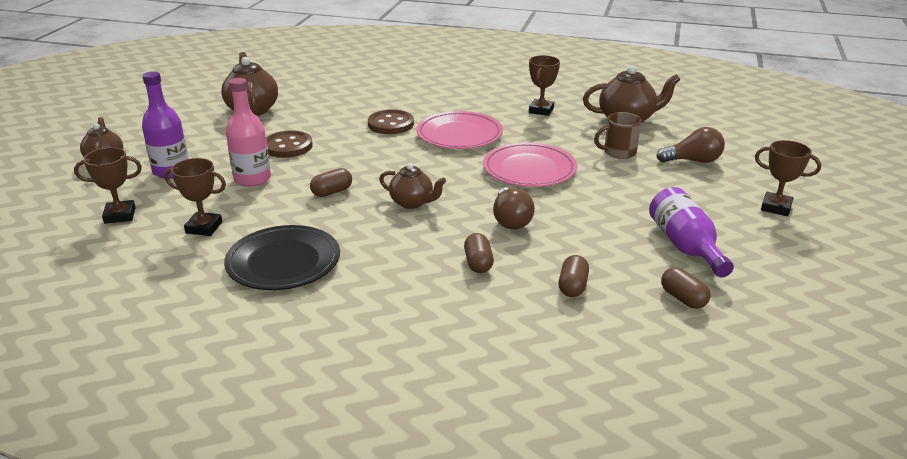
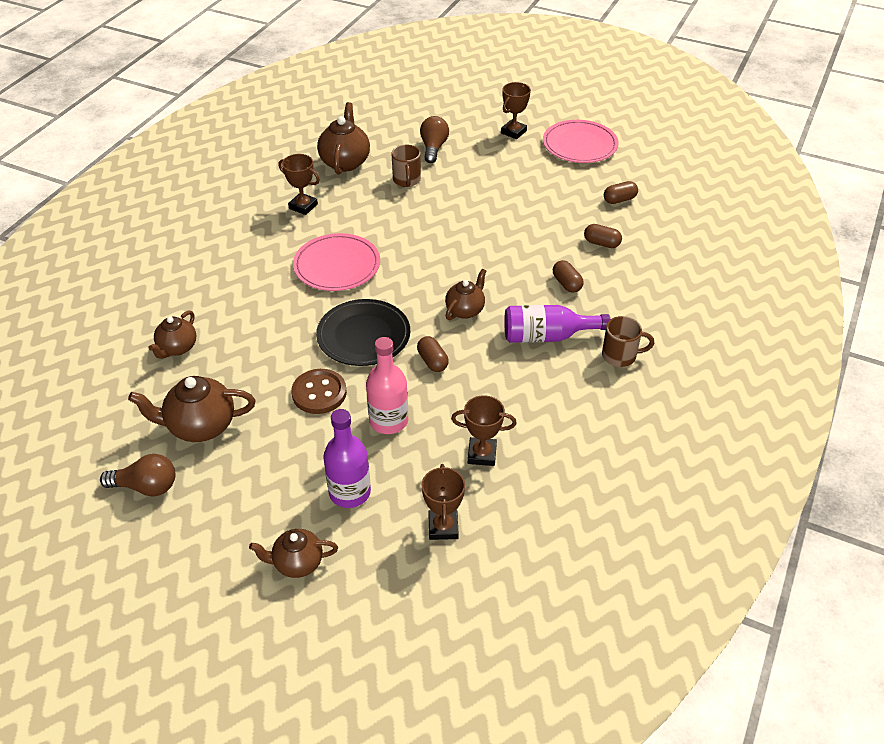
camera: 80 degrees left, 15 degrees up
brown trophy [164,158,226,236] -> brown trophy turned 75 degrees clockwise [451,395,517,466]
black plate [224,225,340,290] -> black plate moved to [316,299,410,366]
brown button [368,109,414,134] -> none
brown capsule [464,233,494,273] -> brown capsule turned 60 degrees clockwise [553,260,584,293]
pink plate [483,142,577,187] -> pink plate moved to [543,120,619,163]
brown light bulb [493,187,535,229] -> brown light bulb moved to [100,454,175,496]
purple bottle [649,187,734,278] -> purple bottle moved to [504,305,610,343]
none -> brown teapot [148,310,196,359]
none -> brown mug [602,316,654,367]

